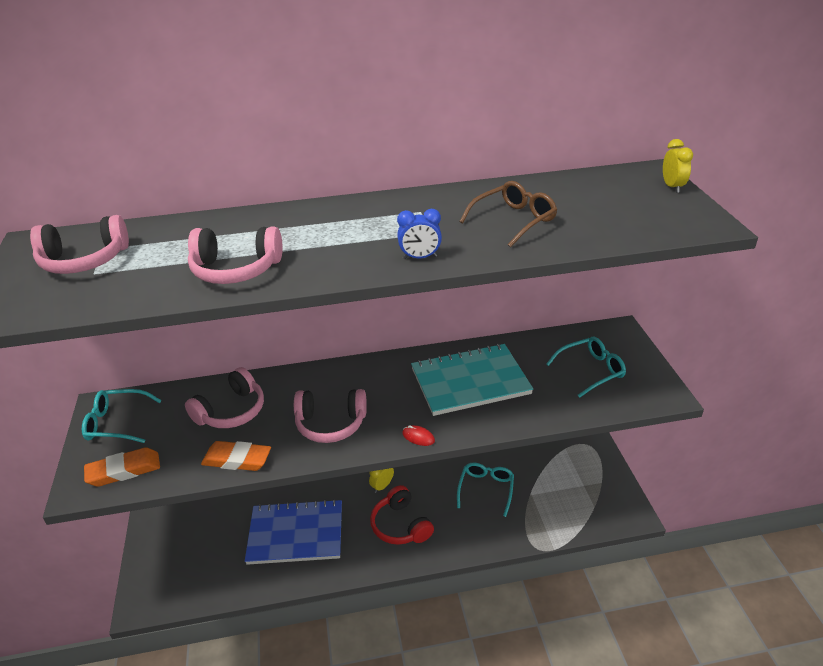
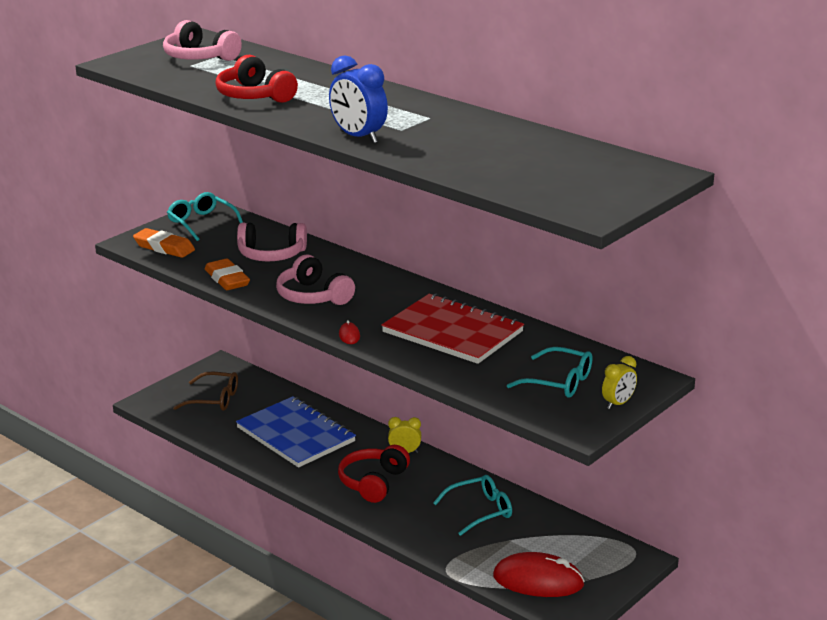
camera: 50 degrees right, 10 degrees down
pink headphones [188,226,283,284] -> red headphones [215,55,298,103]
blue clock [397,209,442,259] -> blue clock [329,55,388,144], size x1.65
turquoise notebook [411,344,533,416] -> red notebook [381,293,524,364]
brown glasses [459,181,557,247] -> brown glasses moved to [173,371,238,411]
yellow clock [663,139,693,193] -> yellow clock moved to [602,356,637,409]
none -> red mouse [493,552,585,597]

